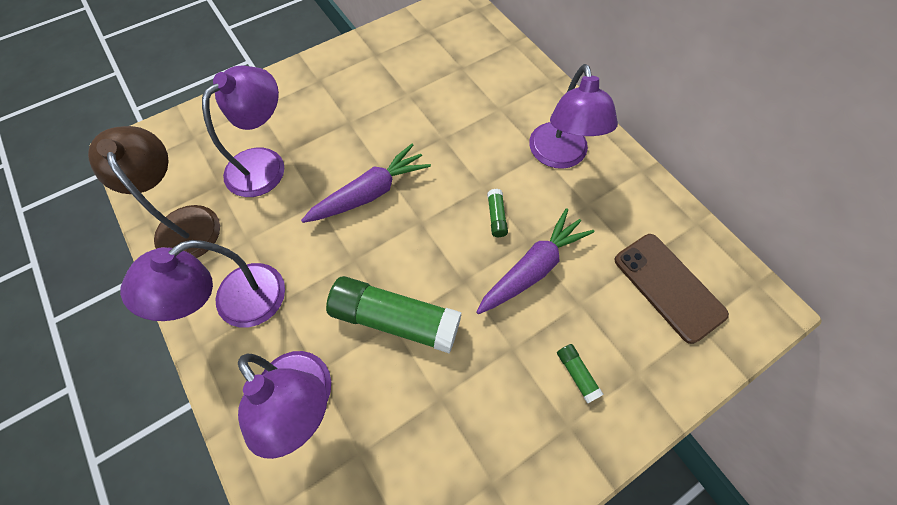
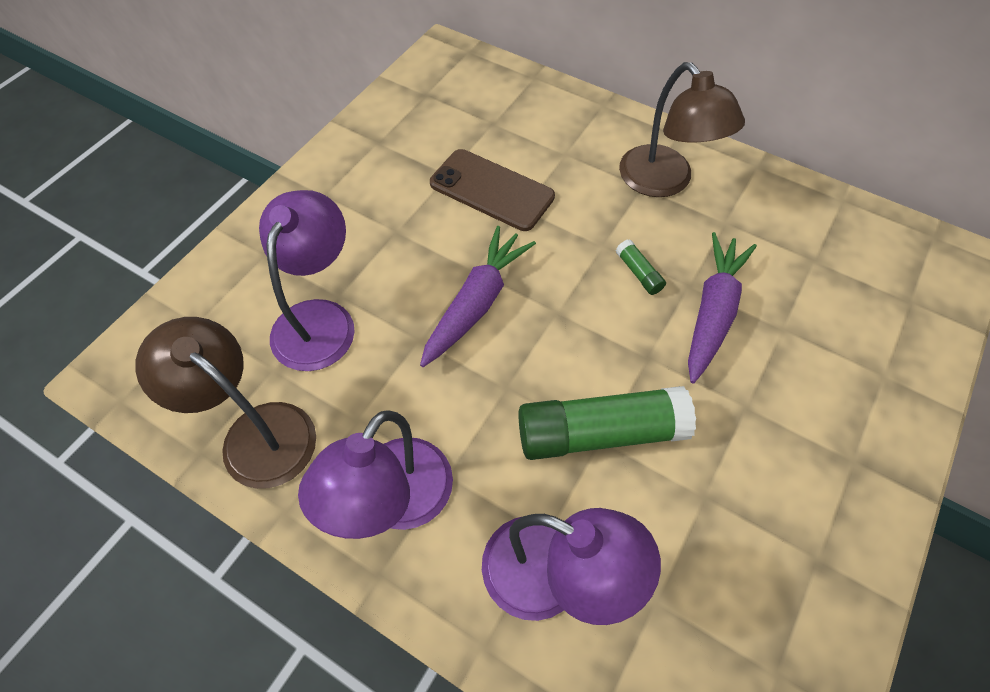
camera: 25 degrees left, 5 degrees down
purple lamp [529,64,618,169] -> brown lamp [619,62,745,197]
green glue stick [557,344,604,404] -> none
brown phone [614,234,729,344] -> brown phone moved to [430,149,555,231]

